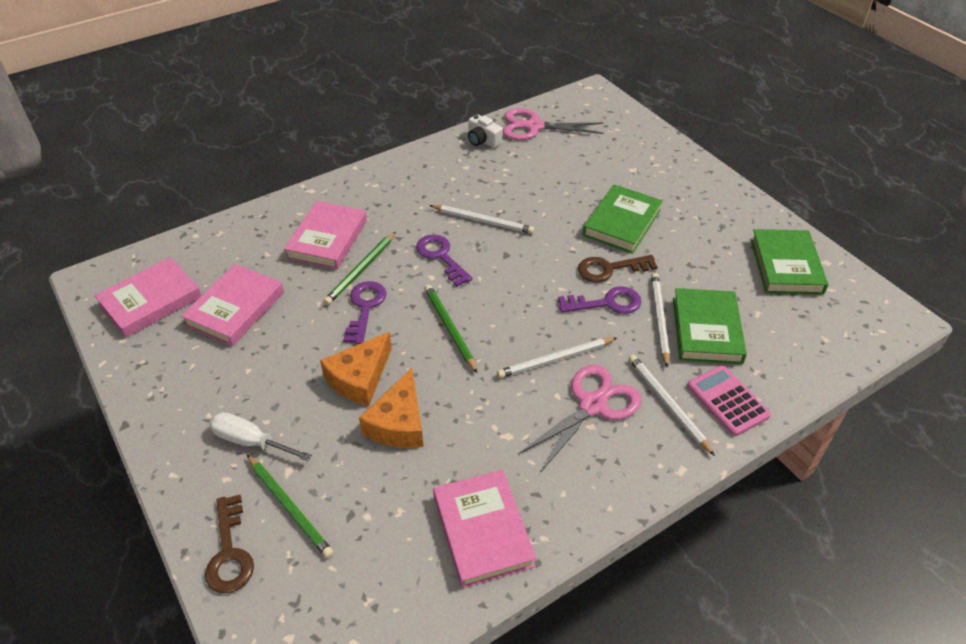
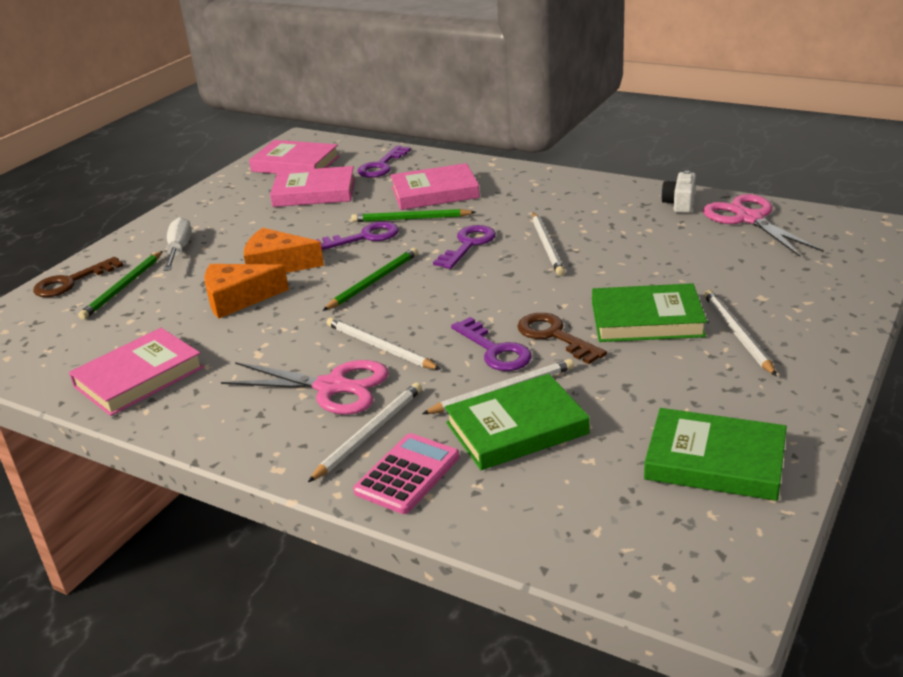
camera: 65 degrees right, 15 degrees down
green book [750,229,828,295] -> green book turned 45 degrees clockwise [644,408,787,501]
none -> purple key [357,146,411,178]
none -> white pencil [704,290,777,376]

